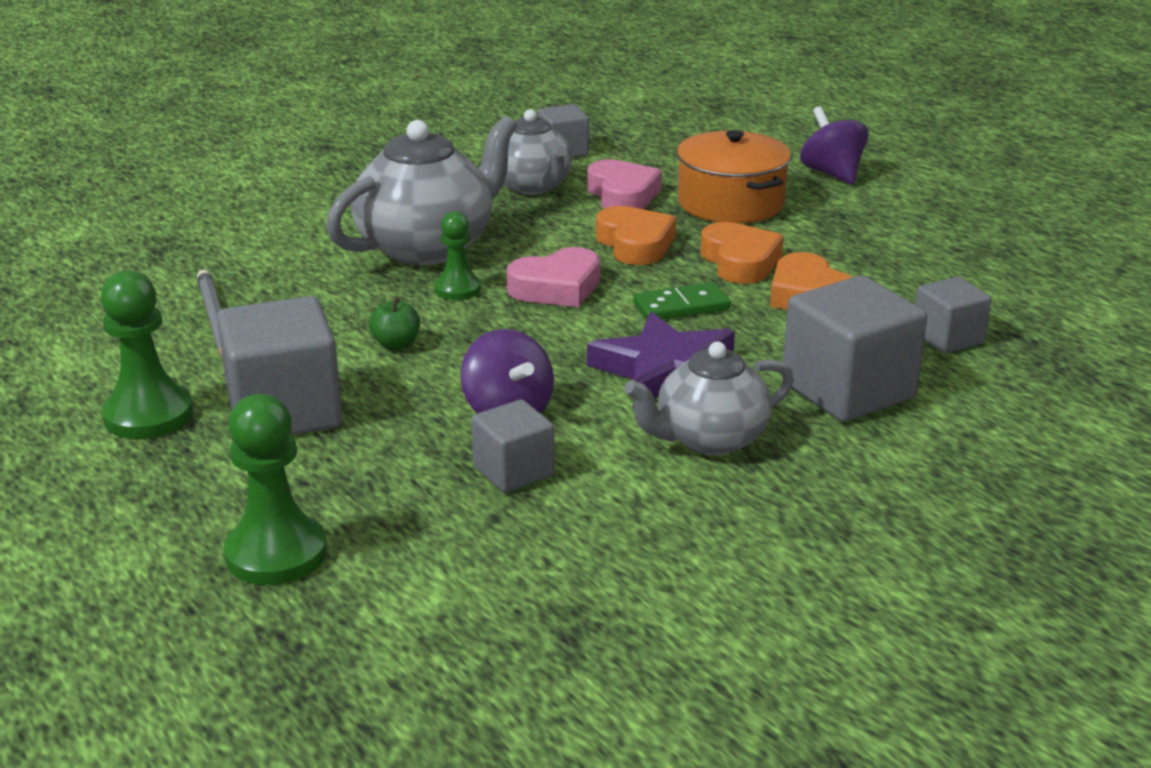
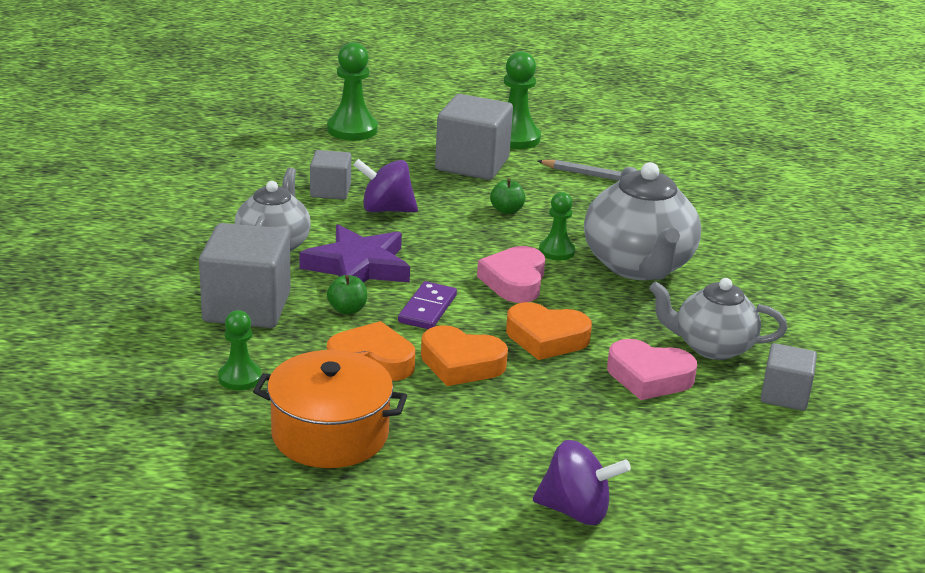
camera: 125 degrees right, 0 degrees up
green domino [633,282,731,320] -> purple domino [398,281,457,329]
orange pot [677,130,791,223] -> orange pot moved to [253,350,407,468]
grey cube [915,277,992,353] -> green pawn [218,310,262,390]
none -> green apple [327,275,367,314]

